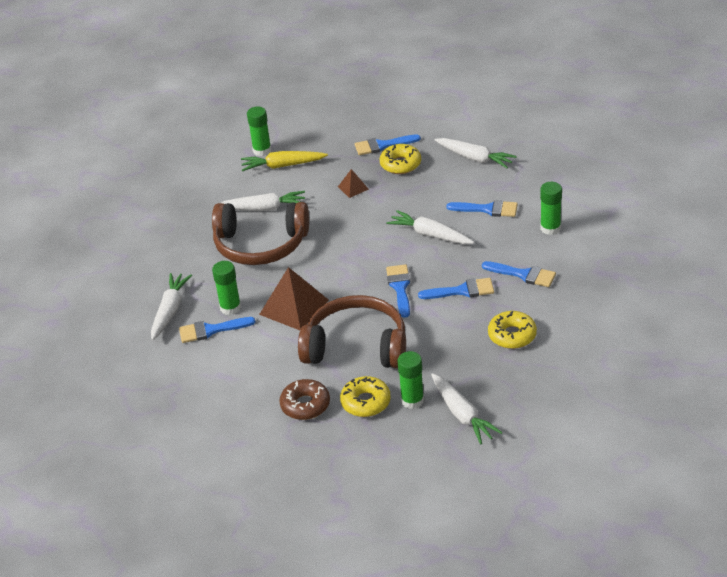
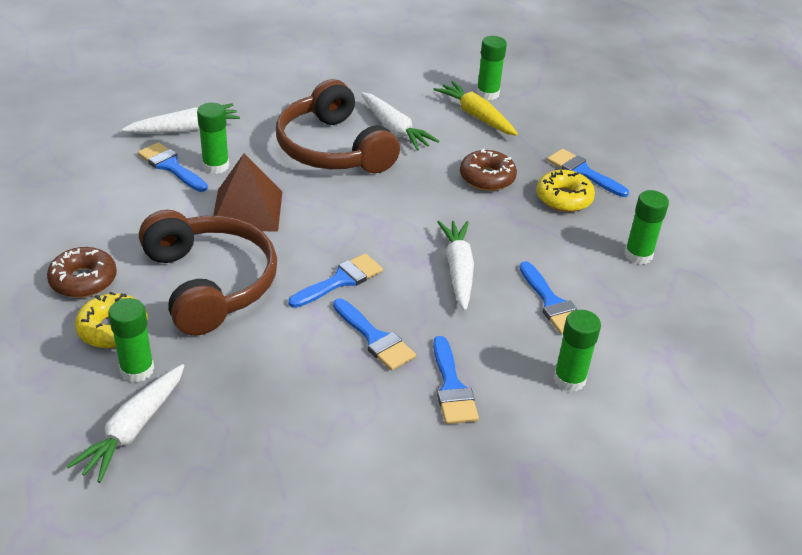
camera: 50 degrees right, 0 degrees up
brown pyramid [338,169,369,198] -> brown donut [460,149,517,191]
white carrot [435,138,517,168] -> green glue stick [624,190,669,265]
yellow donut [488,311,537,349] -> none

